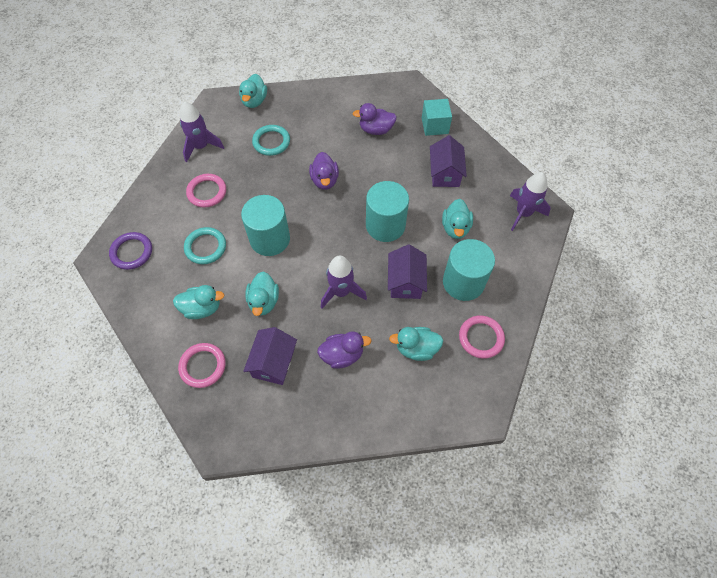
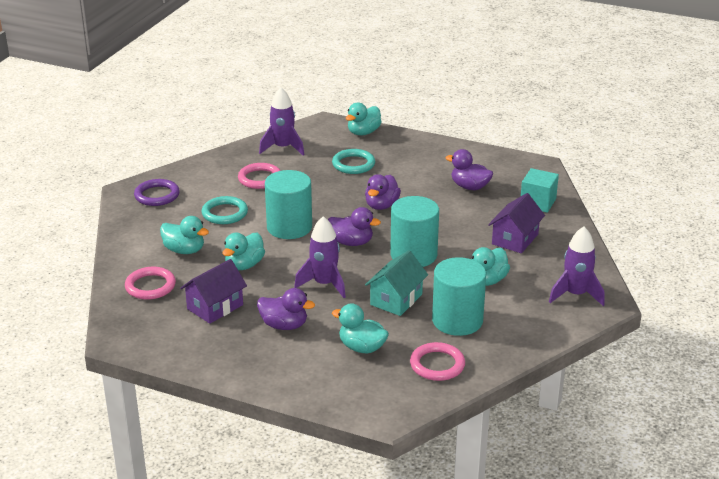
camera: 30 degrees right, 30 degrees down
purple house [388,244,427,299] -> turquoise house [365,250,428,316]
none -> purple duck [328,207,381,246]

